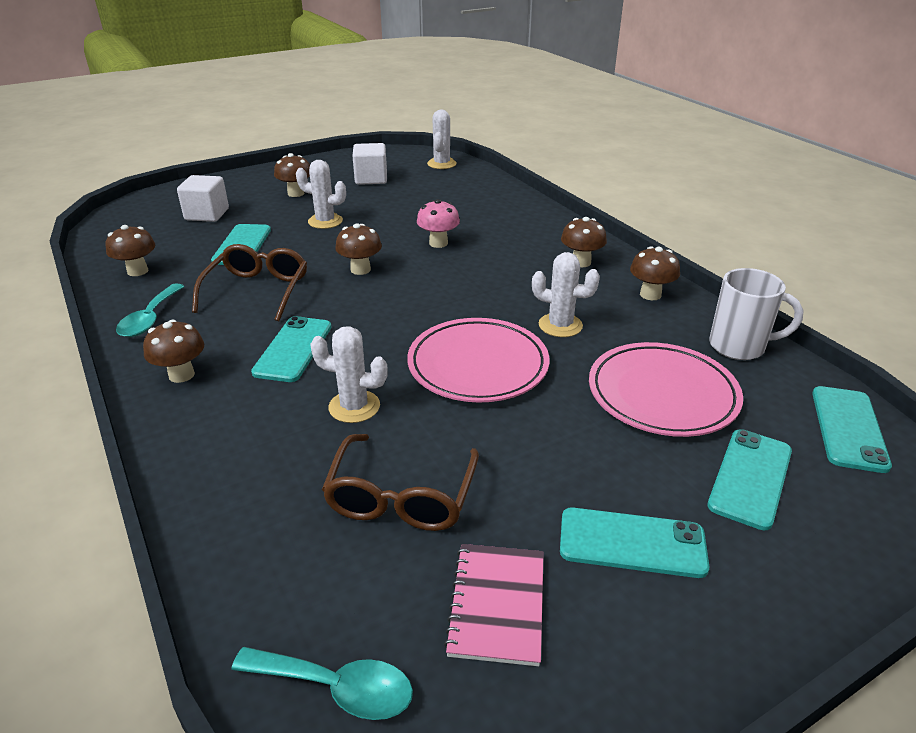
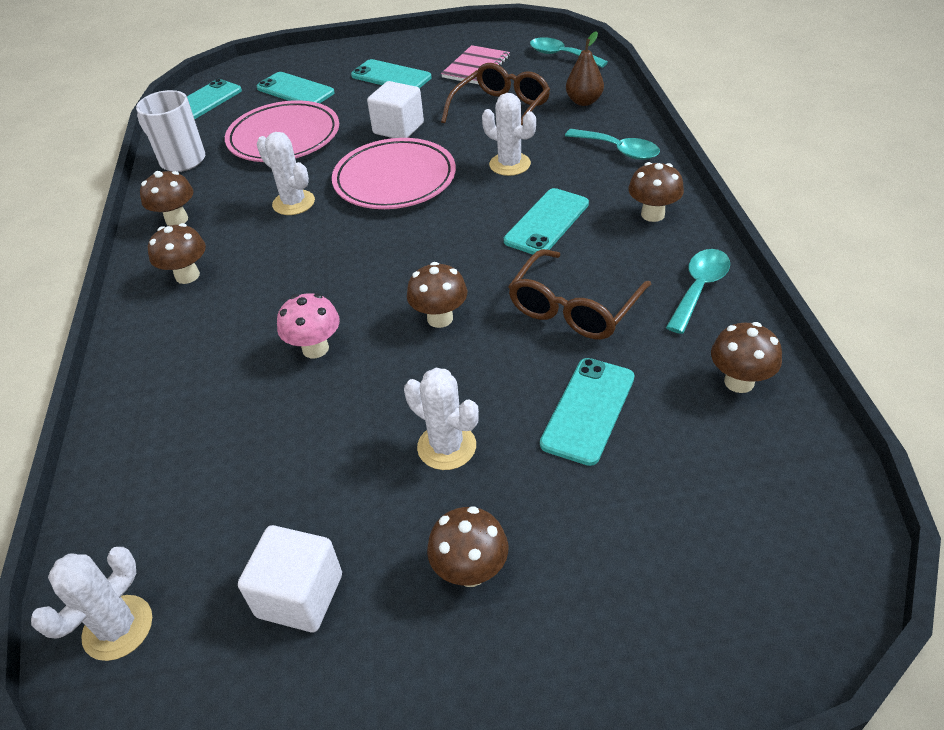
camera: 155 degrees left, 10 degrees up
white cube [177,175,229,222] -> white cube moved to [367,81,424,138]
turquoise phone [707,429,792,530] -> turquoise phone turned 75 degrees clockwise [257,72,335,103]
none -> turquoise spoon [565,129,660,160]
none -> brown pear [566,31,604,106]

